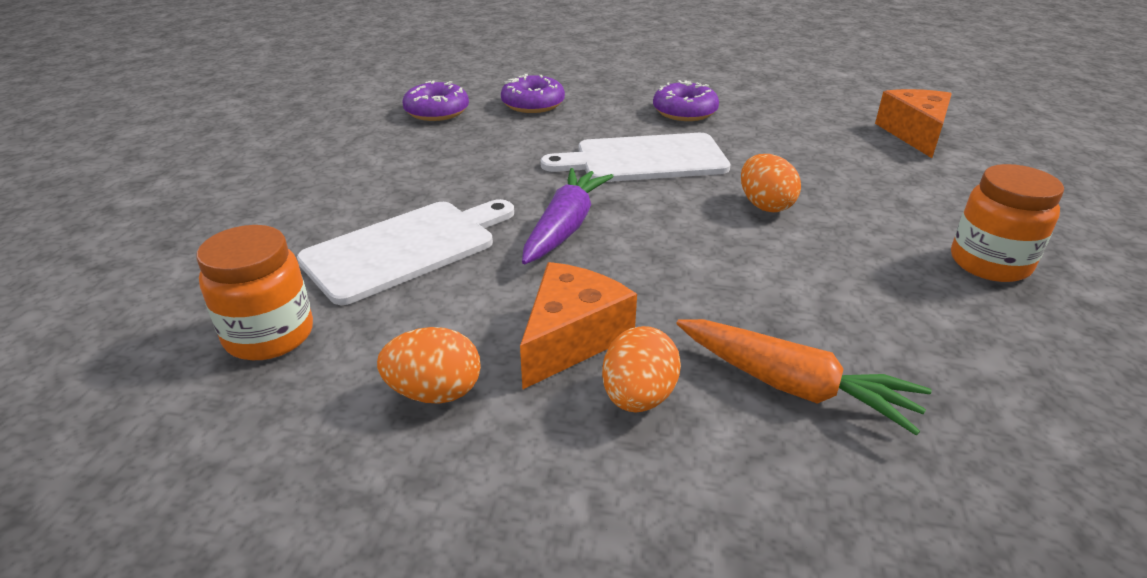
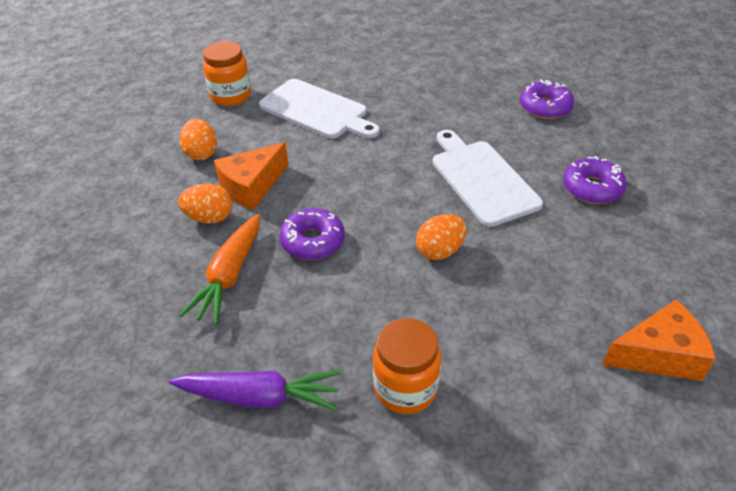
camera: 75 degrees right, 10 degrees up
purple donut [402,81,469,121] -> purple donut moved to [280,208,345,260]
orange cheese [520,262,637,390] -> orange cheese turned 120 degrees clockwise [214,142,289,210]
purple carrot [522,168,614,264] -> purple carrot moved to [169,370,341,411]

